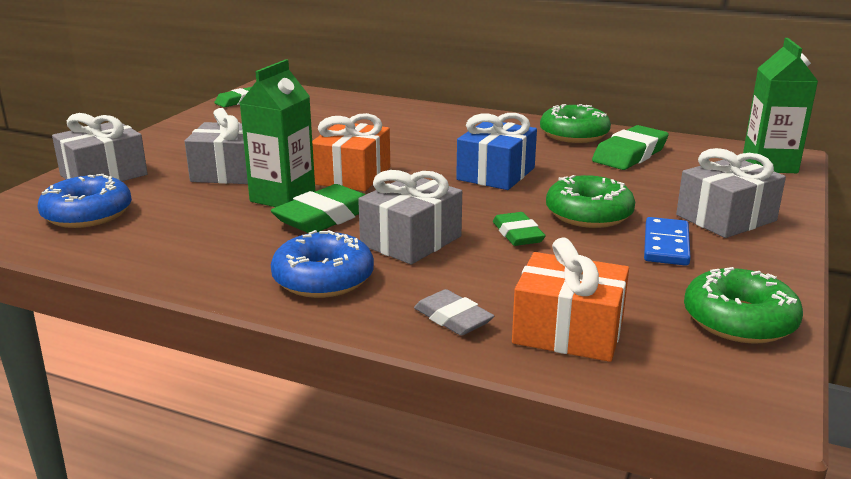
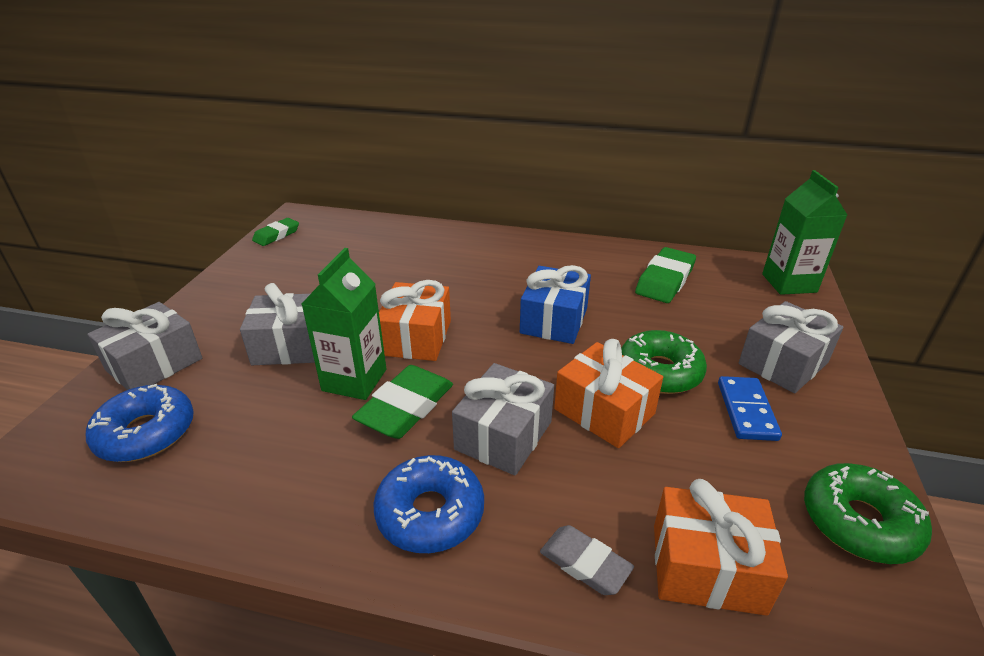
camera: 10 degrees left, 10 degrees up
green eraser [493,212,546,246] -> orange gift [554,339,663,448]
green donut [540,104,611,143] -> none

